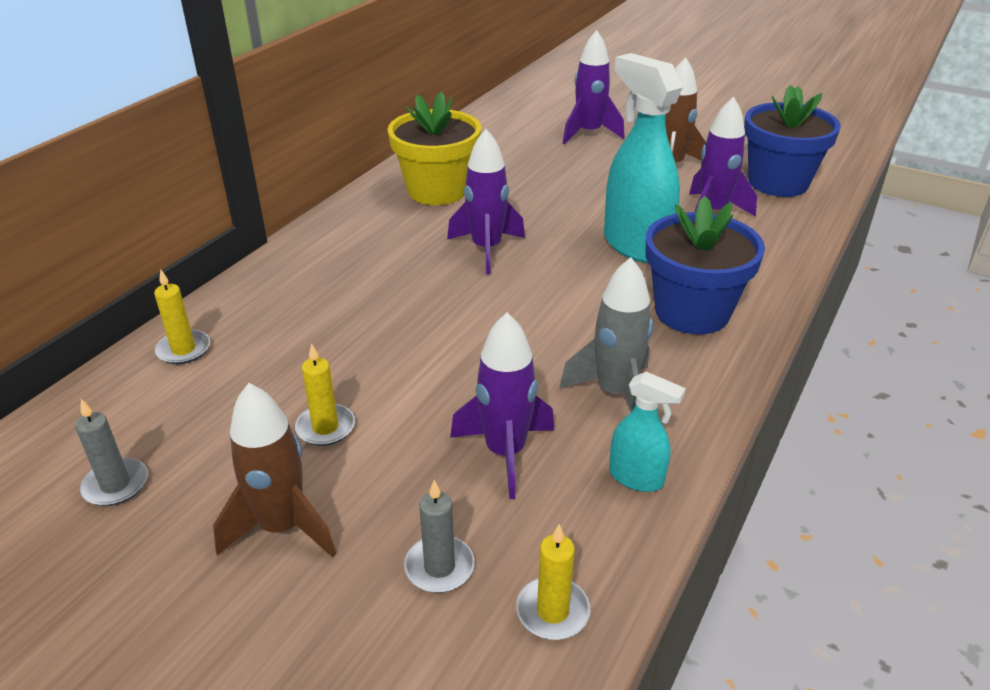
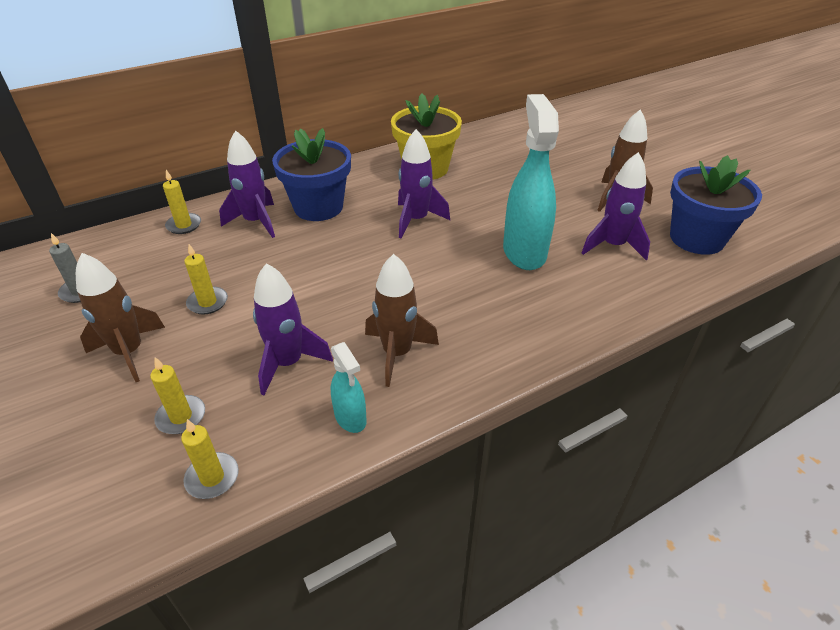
camera: 30 degrees right, 5 degrees up
grey candle [404,480,475,593] -> yellow candle [150,357,205,434]
grey rocket [559,257,653,411] -> brown rocket [365,254,439,387]
purple rocket [563,30,625,144] -> purple rocket moved to [219,130,275,238]
blue flower pot [646,196,765,334] -> blue flower pot moved to [272,128,351,221]

